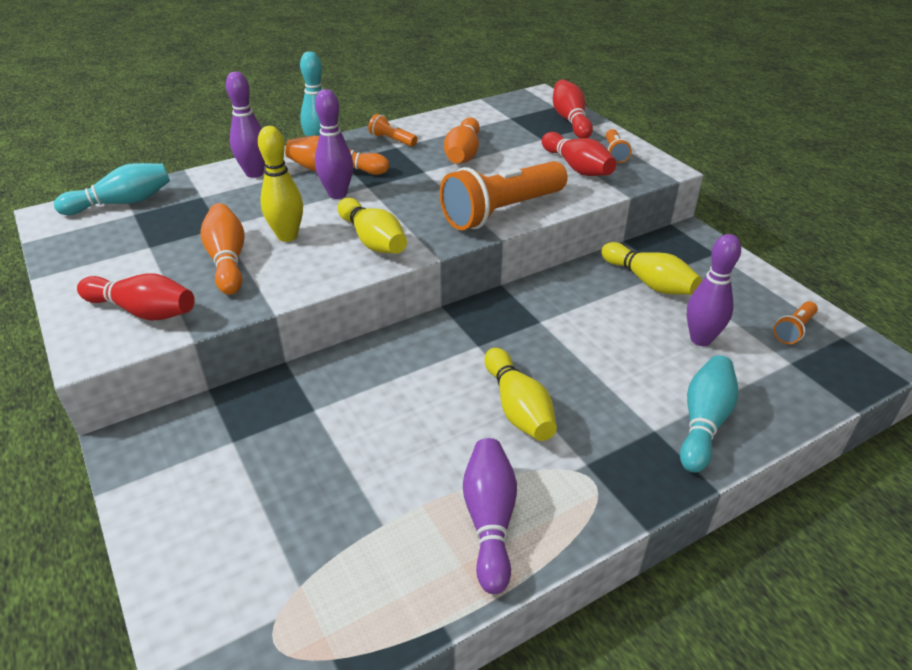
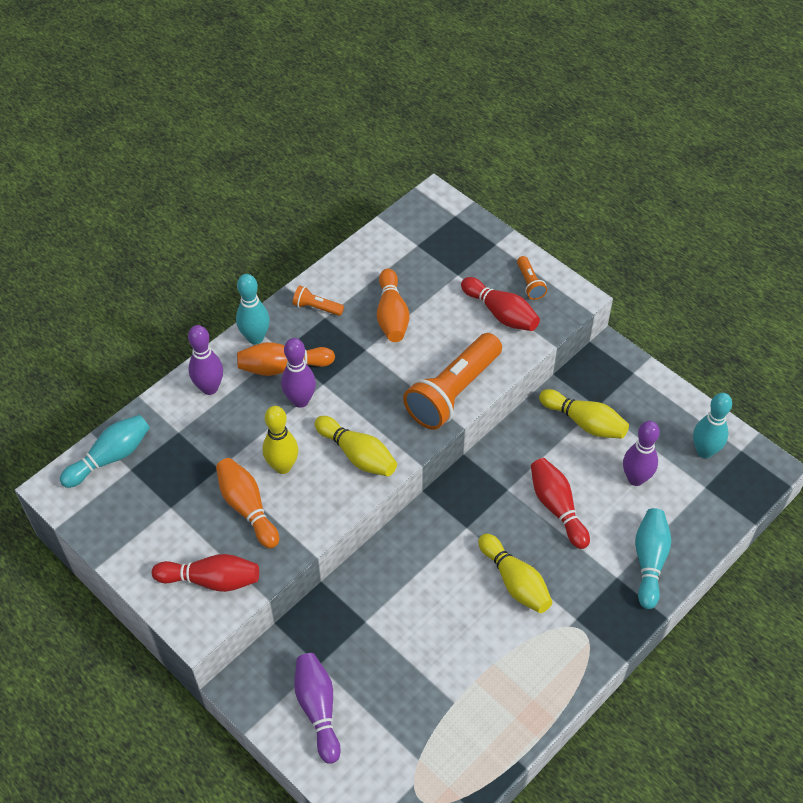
camera: 15 degrees left, 15 degrees up
purple bowling pin [463,438,517,594] -> purple bowling pin moved to [294,653,341,764]
red bowling pin [553,79,593,138] -> red bowling pin moved to [531,458,590,549]
orange flashlight [773,301,818,344] -> turquoise bowling pin [693,393,732,458]

